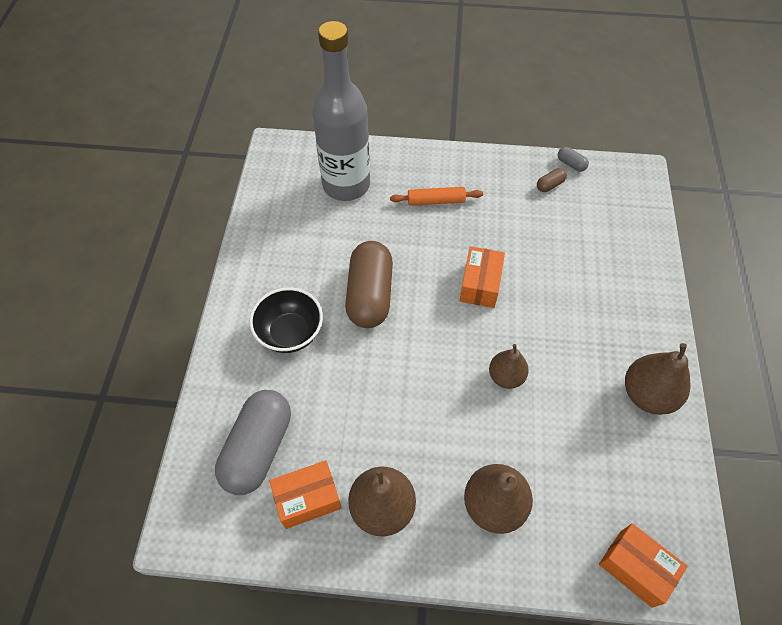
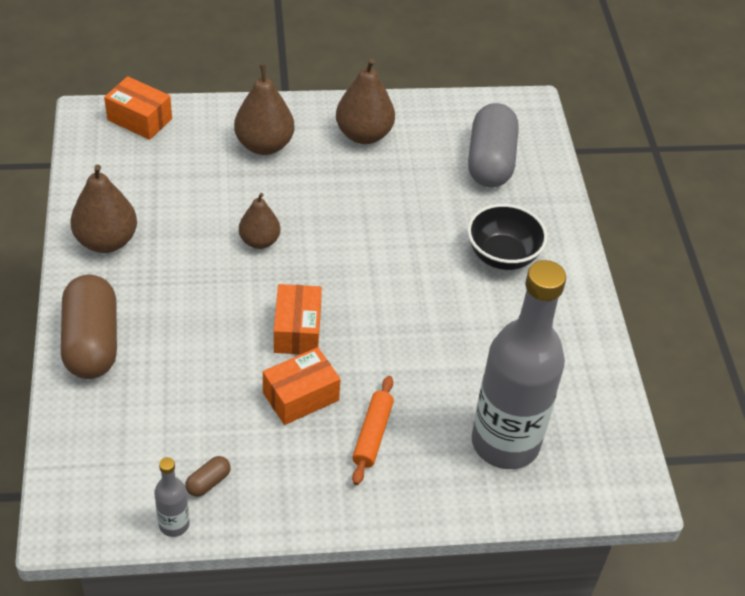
camera: 165 degrees right, 10 degrees down
orange box [269,460,341,529] -> orange box moved to [263,347,341,425]
brown capsule [345,241,393,328] -> brown capsule moved to [61,275,117,379]
orange rolling pin [390,187,483,206] -> orange rolling pin turned 60 degrees counterclockwise [352,376,394,485]
grey capsule [558,147,589,172] -> grey bottle [154,457,190,537]

